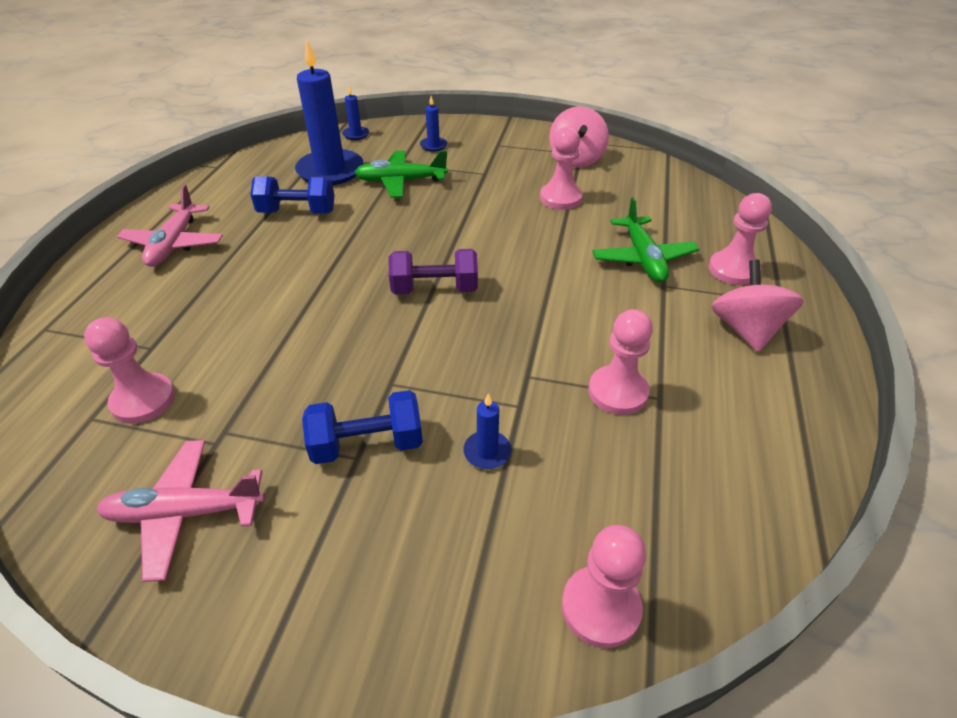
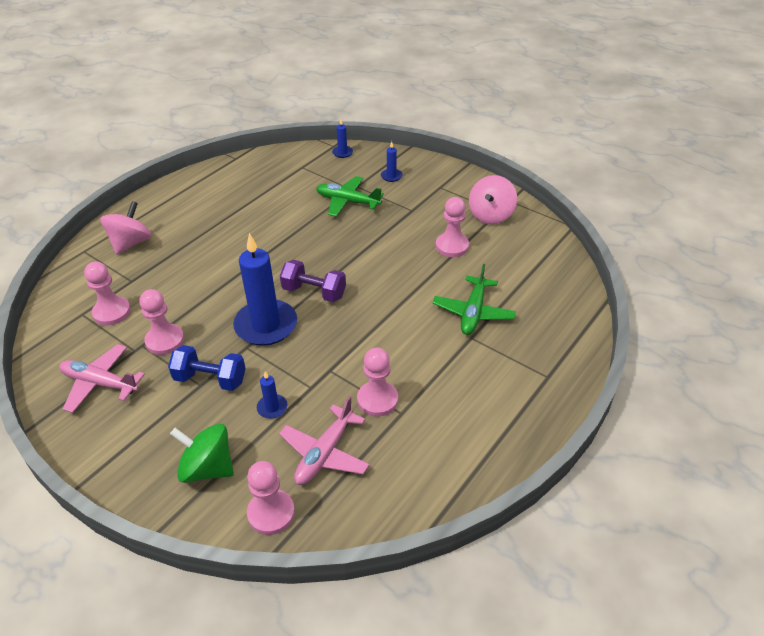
camera: 25 degrees right, 0 degrees up
pink plane [117,185,223,267] -> pink plane moved to [279,396,369,485]
blue dumbbell [250,176,335,214] -> none
blue candle [295,39,363,185] -> blue candle moved to [233,233,297,346]
pink pawn [709,193,772,285] -> pink pawn moved to [140,289,184,355]
pink spinning top [712,260,804,352] -> pink spinning top moved to [100,201,151,255]
none -> green spinning top [170,424,234,483]

